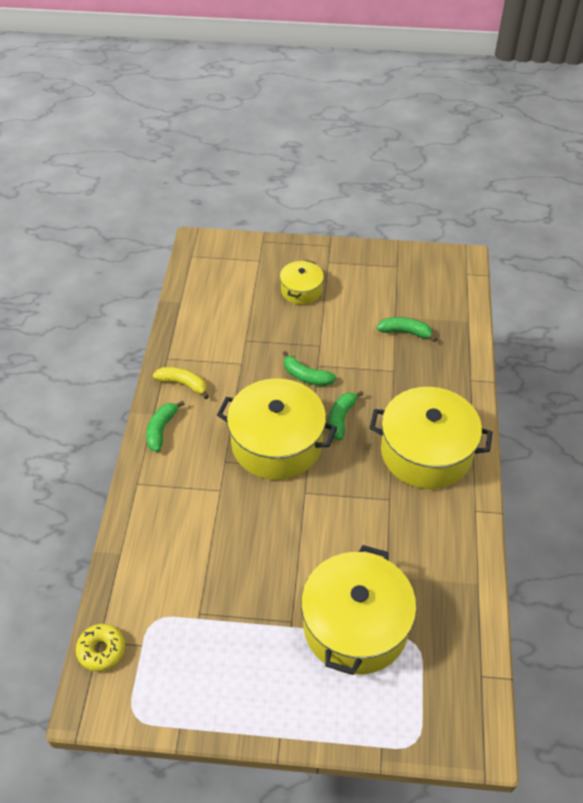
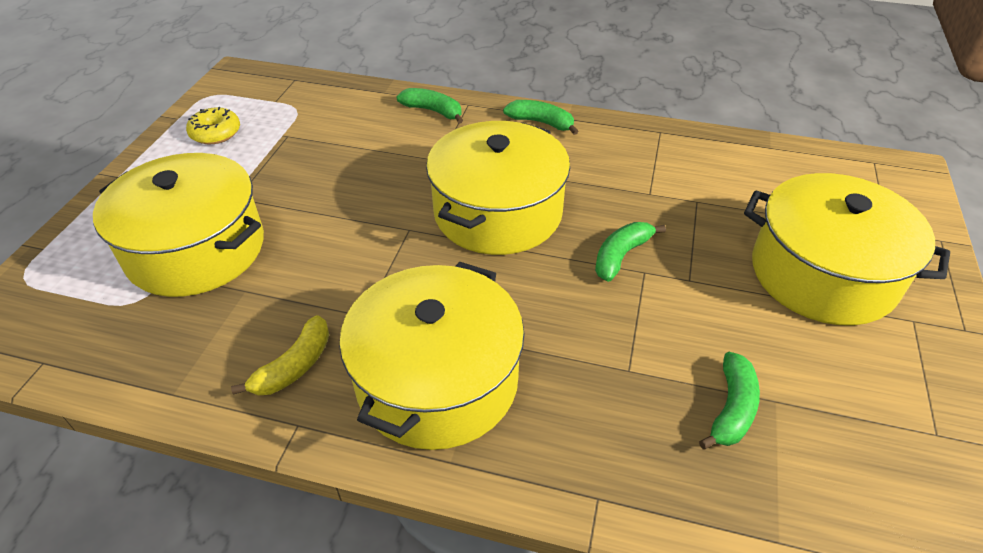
camera: 100 degrees right, 5 degrees down
yellow donut [76,624,125,671] -> yellow donut moved to [186,107,240,144]
yellow banana [153,367,209,399] -> yellow banana moved to [231,315,329,395]
yellow pot [280,260,324,305] -> yellow pot [744,173,950,326], size x1.92
green banana [329,391,364,440] -> green banana moved to [397,88,463,124]

